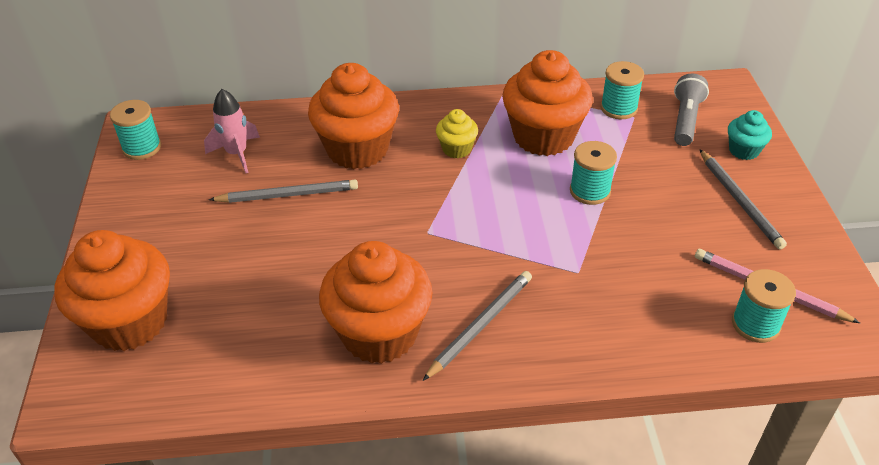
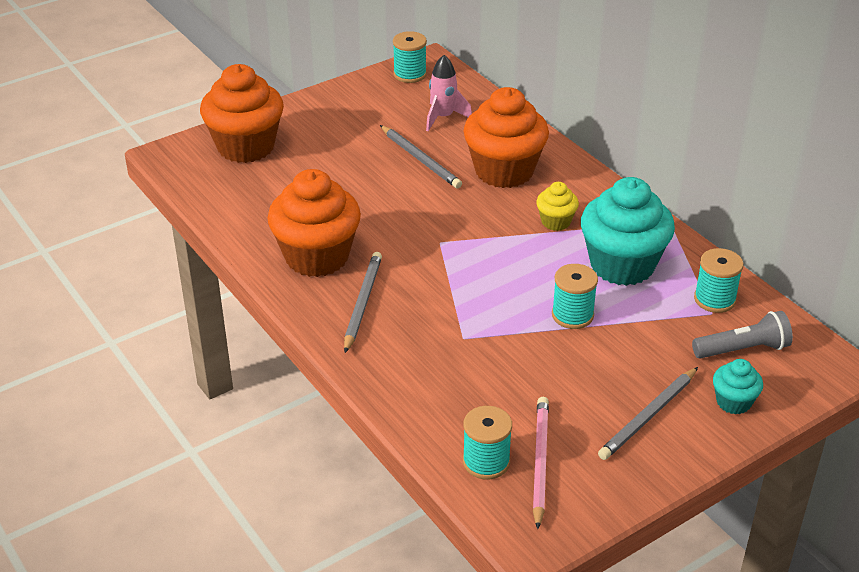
camera: 60 degrees right, 5 degrees down
grey pencil [423,271,532,381] -> grey pencil turned 90 degrees counterclockwise [344,252,382,353]
orange cupcake [502,50,593,156] -> turquoise cupcake [581,177,675,286]

